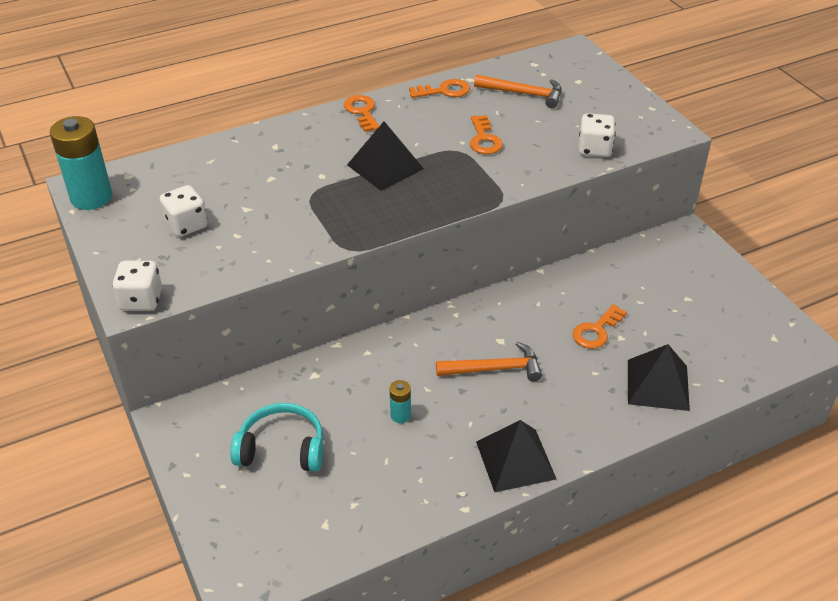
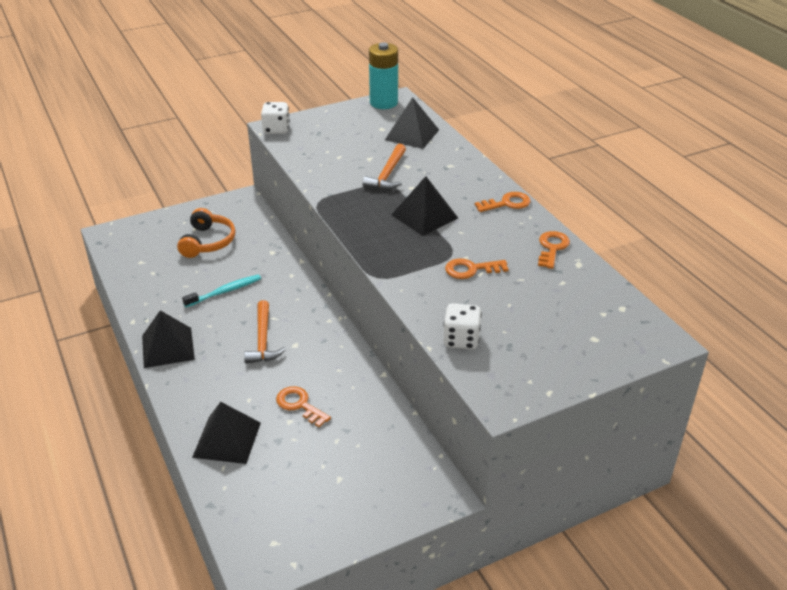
camera: 90 degrees right, 5 degrees down
white dice [160,185,208,237] -> none
turquoise headphones [230,403,324,472] -> orange headphones [177,208,236,258]
turquoise battery [390,380,411,423] -> turquoise toothbrush [182,274,261,307]
orange key [409,79,470,98] -> orange key turned 150 degrees counterclockwise [538,231,570,269]
orange hammer [474,74,562,108] -> orange hammer moved to [363,144,406,190]
none -> black pyramid [385,97,439,149]

